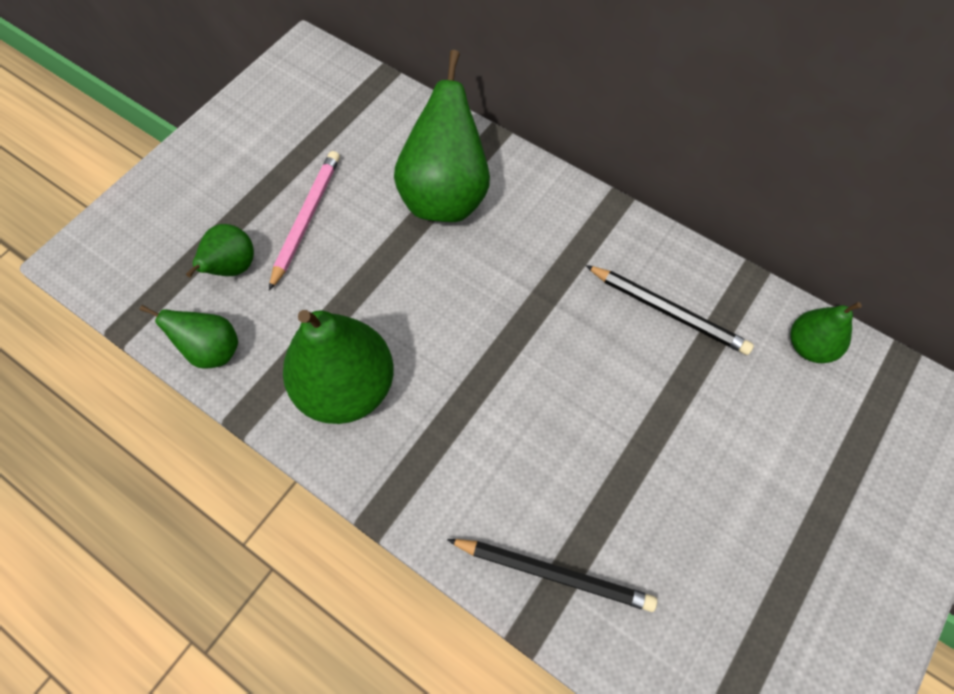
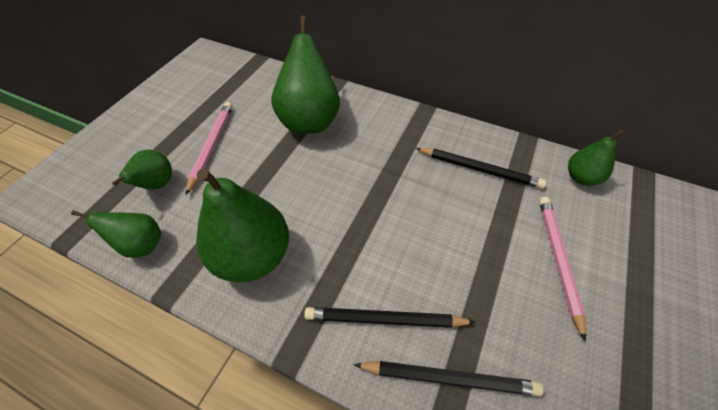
camera: 10 degrees left, 10 degrees down
none -> black pencil [304,307,476,328]
none -> pink pencil [539,197,586,342]

